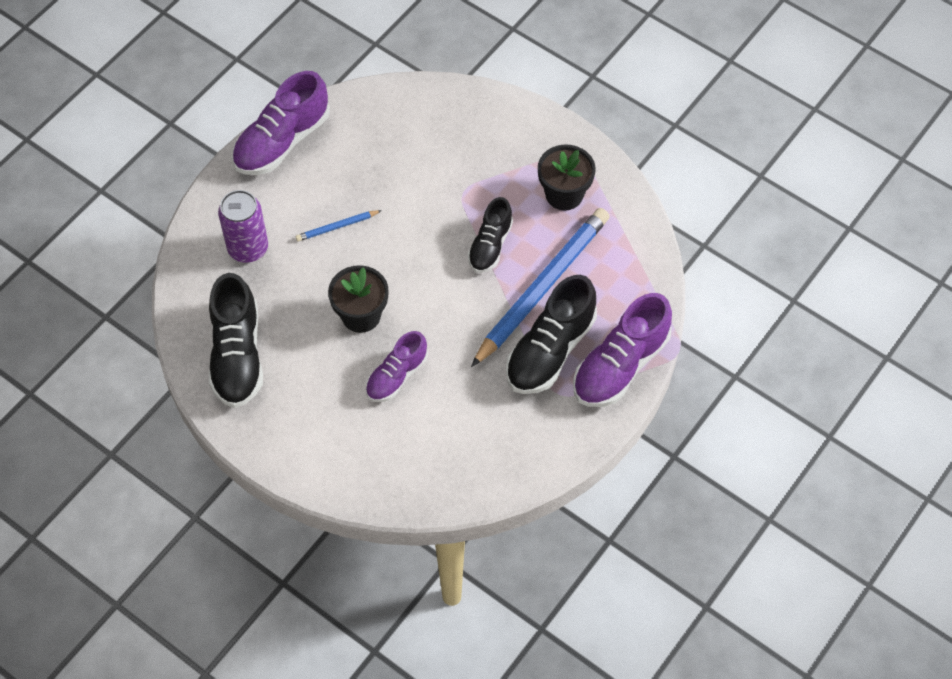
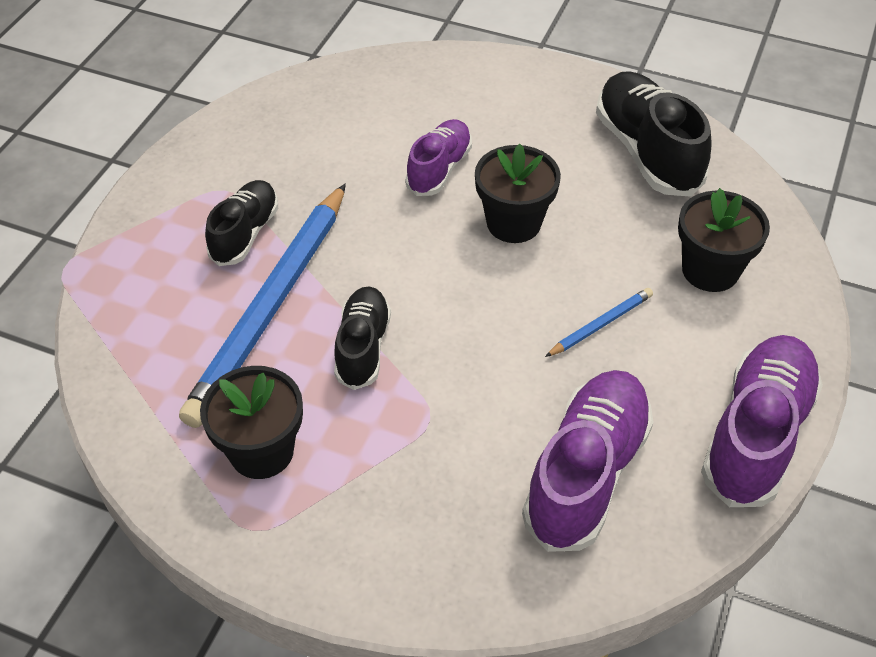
camera: 165 degrees right, 10 degrees down
purple can [218,190,268,263] -> black flower pot [678,188,770,292]
black shoe [506,275,597,394] -> black shoe [205,180,278,266], size x0.62
purple shoe [573,293,672,407] -> purple shoe moved to [522,370,654,552]

